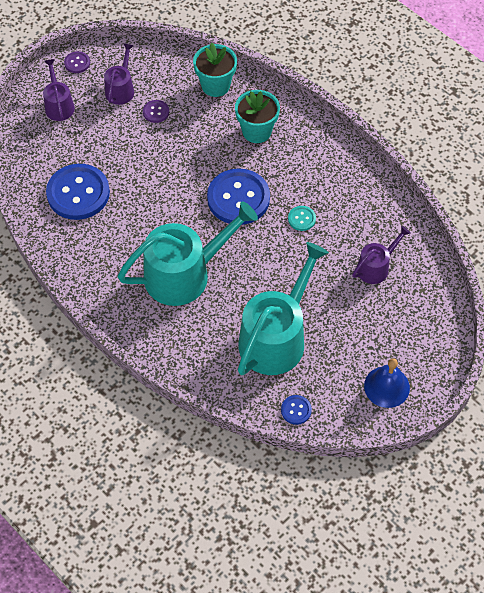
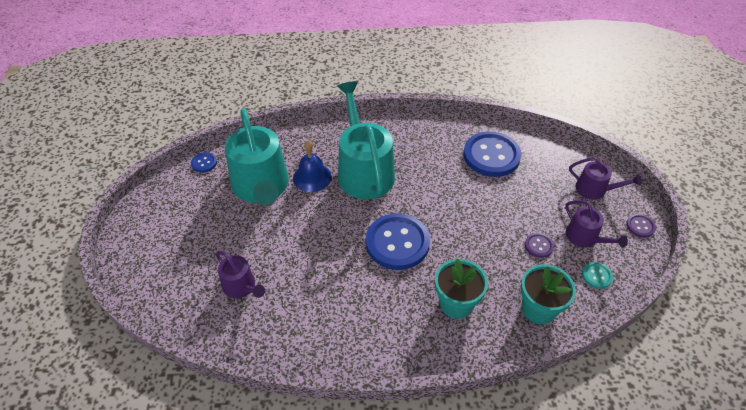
camera: 130 degrees right, 10 degrees down
turquoise watering can [117,201,258,306] -> turquoise watering can turned 150 degrees clockwise [337,81,395,199]
turquoise button [288,206,316,231] -> turquoise button moved to [582,262,613,289]
purple watering can [352,226,411,284] -> purple watering can turned 45 degrees counterclockwise [216,251,265,298]
blue bell [364,358,410,408] -> blue bell moved to [293,140,332,192]

